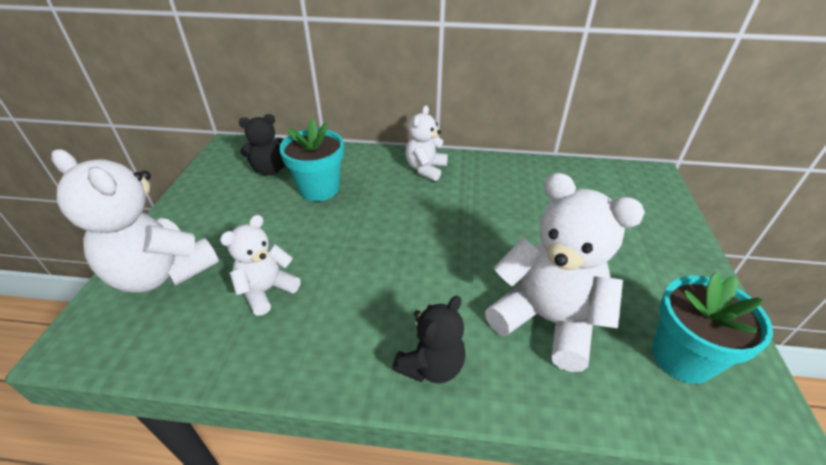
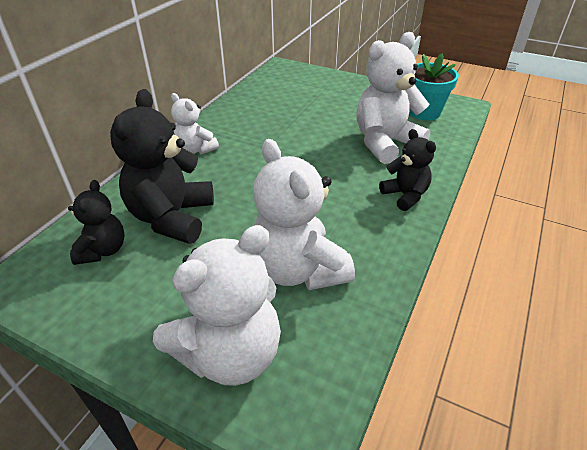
camera: 70 degrees left, 0 degrees up
white teddy bear [220,215,301,316] -> white teddy bear [253,139,355,290], size x1.76
turquoise flower pot [279,119,344,201] -> black teddy bear [110,89,214,244]

